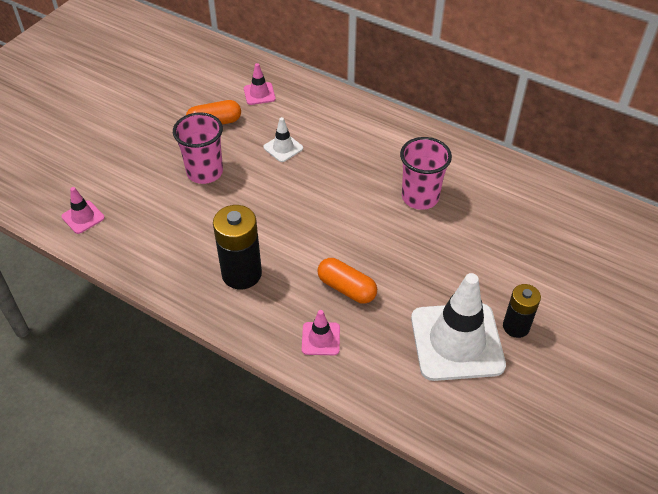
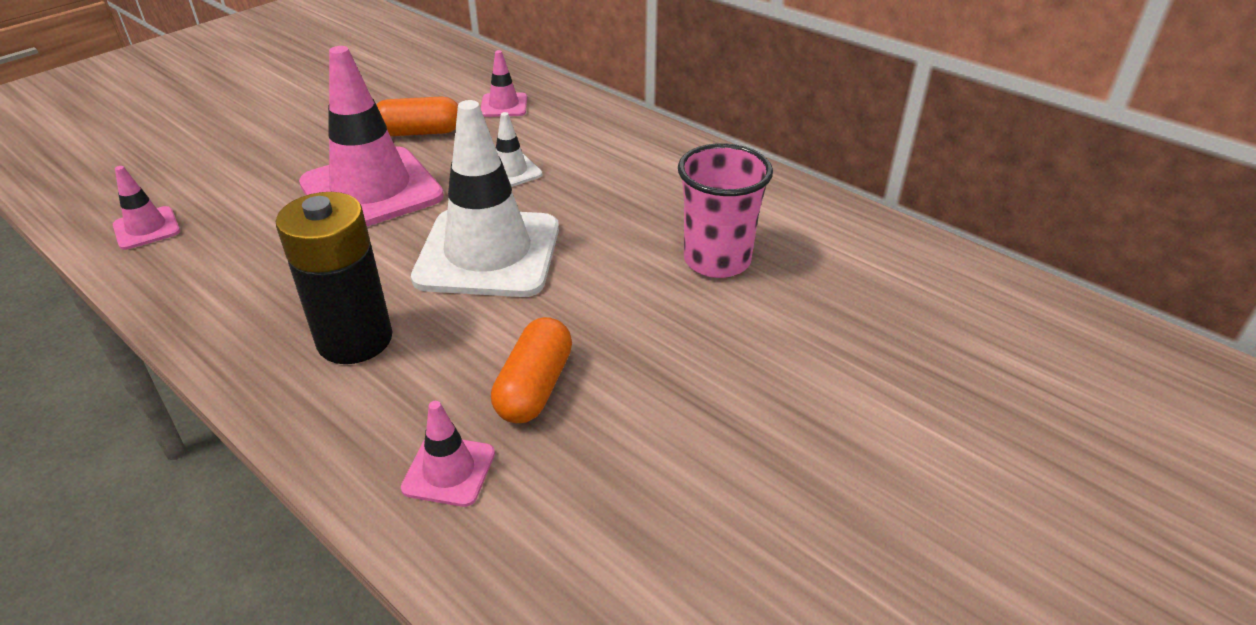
camera: 10 degrees right, 10 degrees down
pink cup [173,112,223,184] -> pink traffic cone [299,46,444,226]
orange capsule [317,258,377,304] -> orange capsule turned 60 degrees clockwise [491,317,572,423]
white traffic cone [411,273,506,381] -> white traffic cone moved to [411,100,559,297]
black battery [503,284,541,338] -> none

